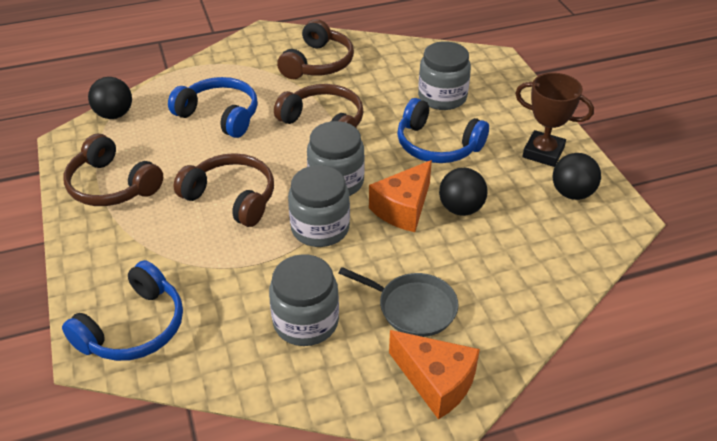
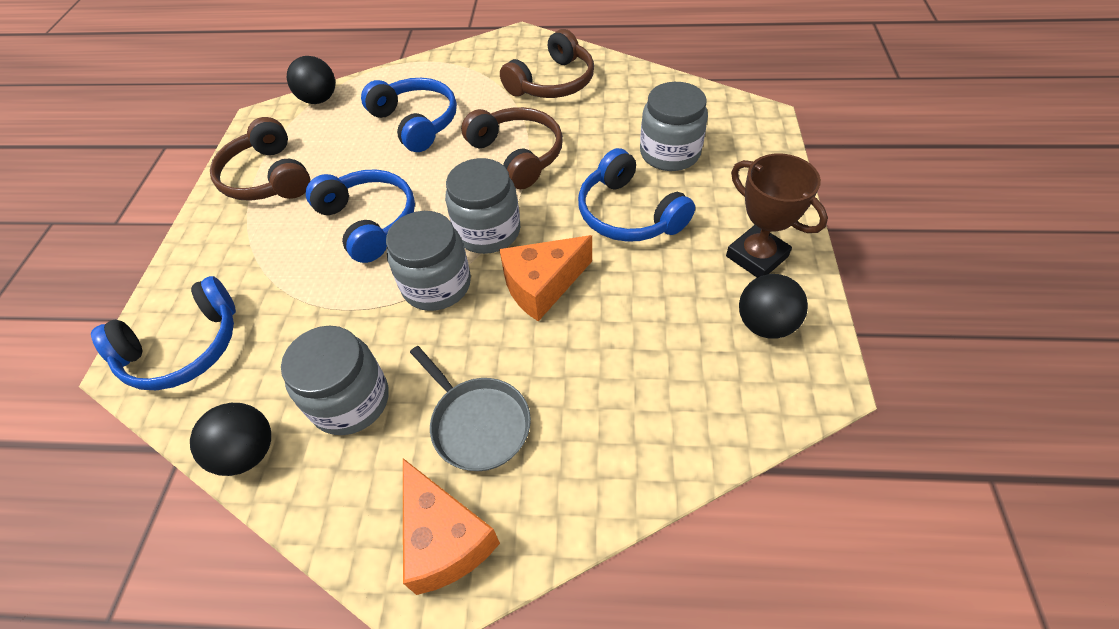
camera: 25 degrees right, 10 degrees up
brown headphones [173,153,274,227] -> blue headphones [306,169,415,263]
black ball [439,168,488,216] -> black ball moved to [190,403,271,476]

